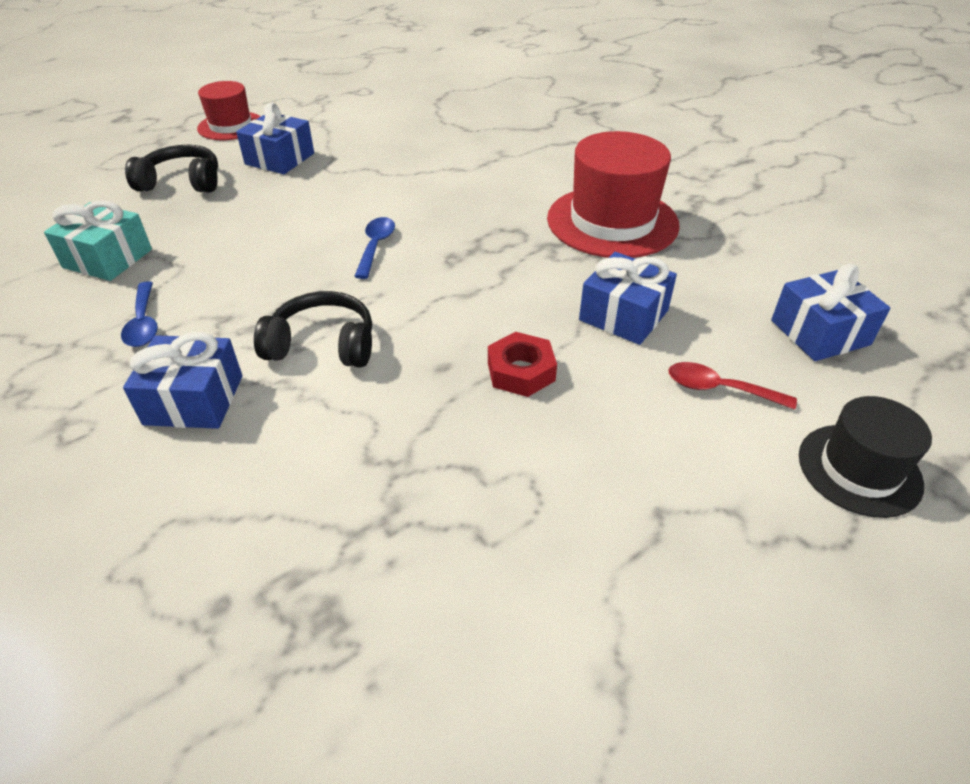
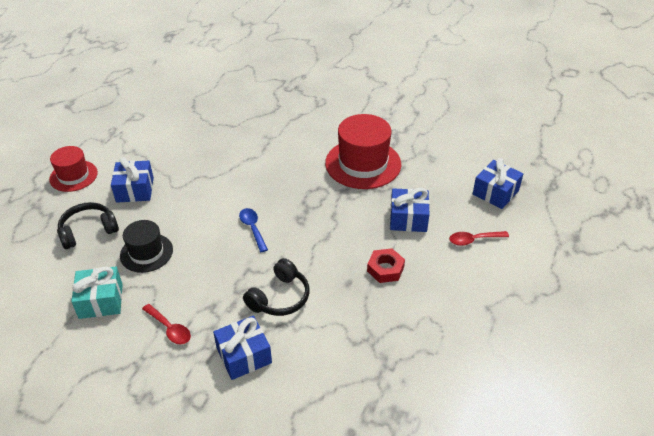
camera: 30 degrees left, 0 degrees up
blue spoon [121,281,158,347] -> red spoon [142,304,191,344]
black headphones [254,291,372,368] -> black headphones turned 150 degrees clockwise [243,258,309,316]
black hat [799,396,932,518] -> black hat moved to [120,220,173,273]

